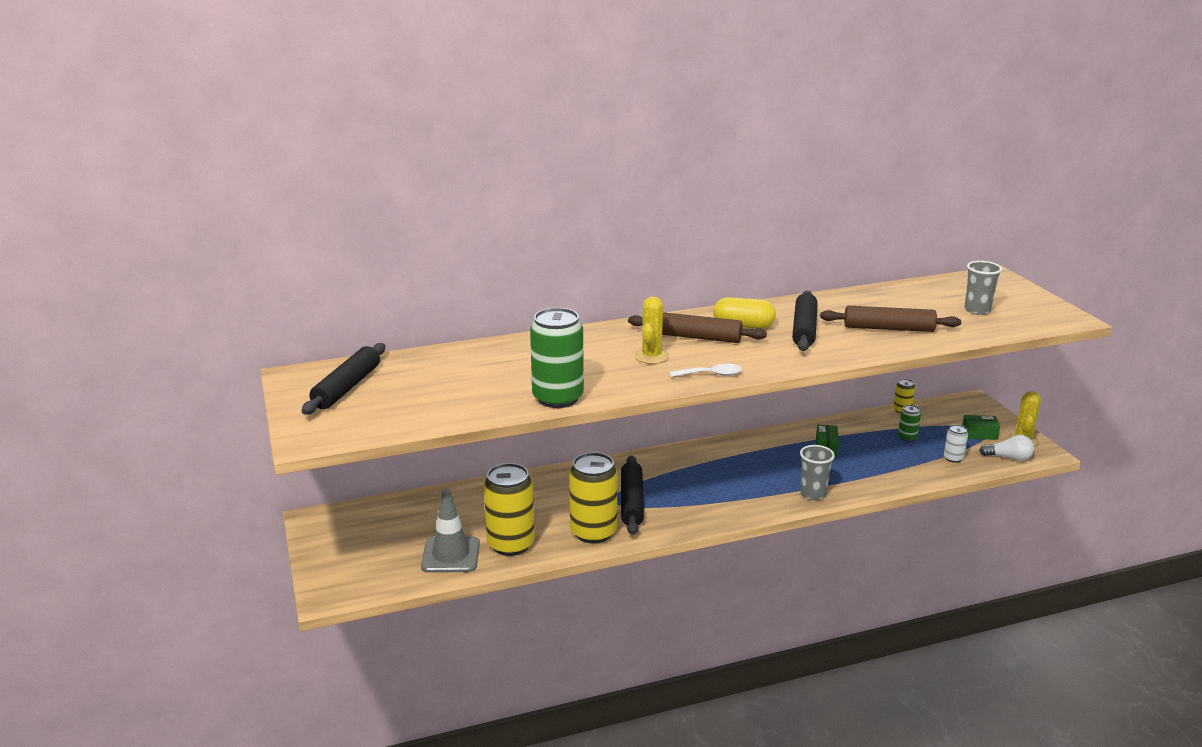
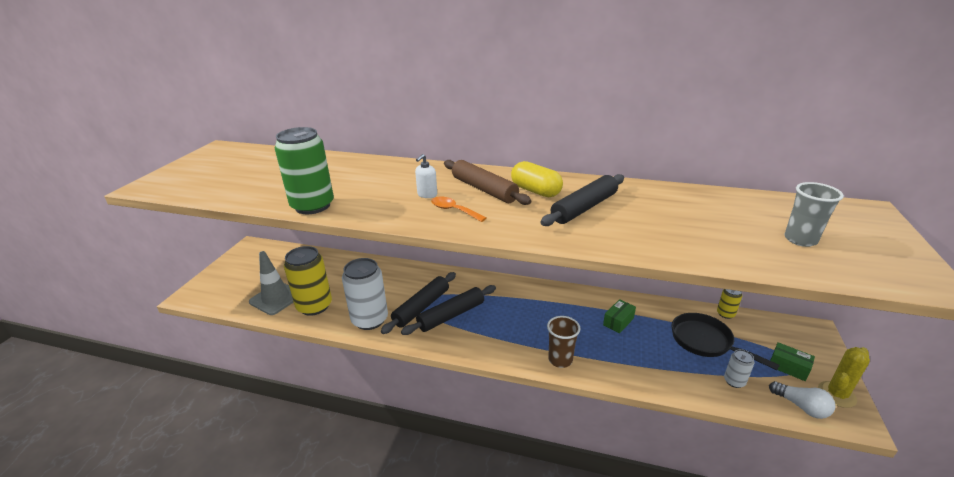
camera: 35 degrees right, 5 degrees up
black rolling pin [302,343,385,415] -> black rolling pin moved to [401,285,496,335]
yellow can [569,452,617,544] -> white can [342,258,388,330]
yellow cactus [634,296,669,364] -> white soap dispenser [415,154,437,198]
white spoon [670,364,742,377] -> none
grey cup [800,445,835,501] -> brown cup [547,316,580,368]
brown rolling pin [820,306,961,332] -> none
green can [898,405,921,442] -> black pan [671,313,780,370]
none -> orange spoon [431,197,486,222]

